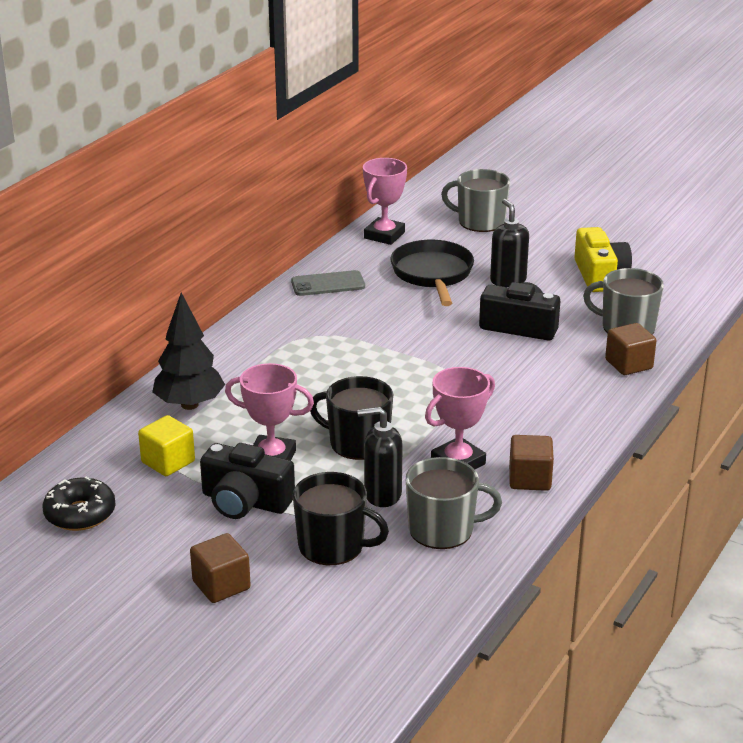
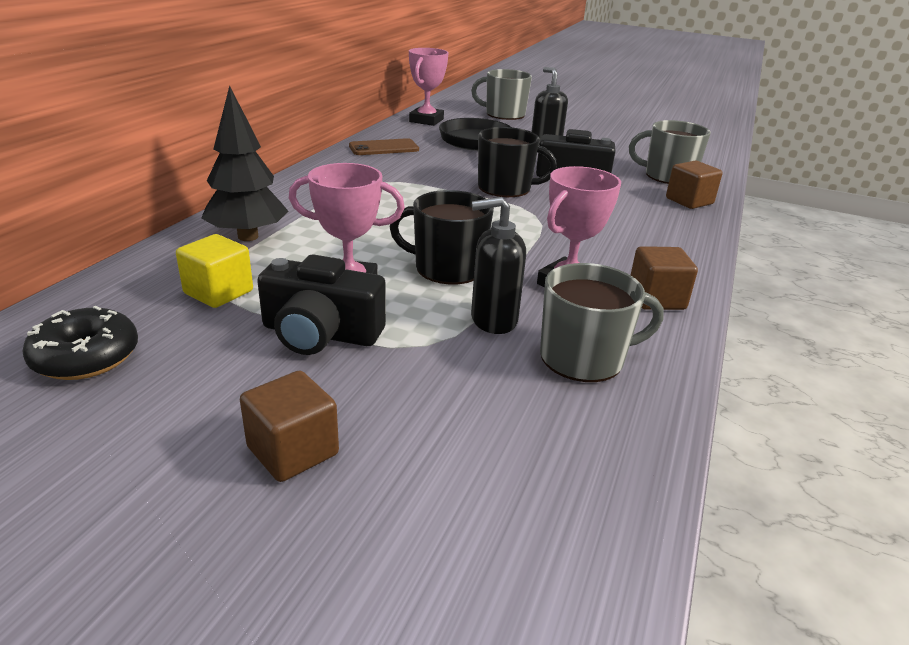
camera: 10 degrees left, 0 degrees up
grey phone [291,270,365,296] -> brown phone [349,138,419,155]
black mug [293,472,389,565] -> black mug moved to [478,127,557,197]
yellow camera [574,227,632,292] -> none

